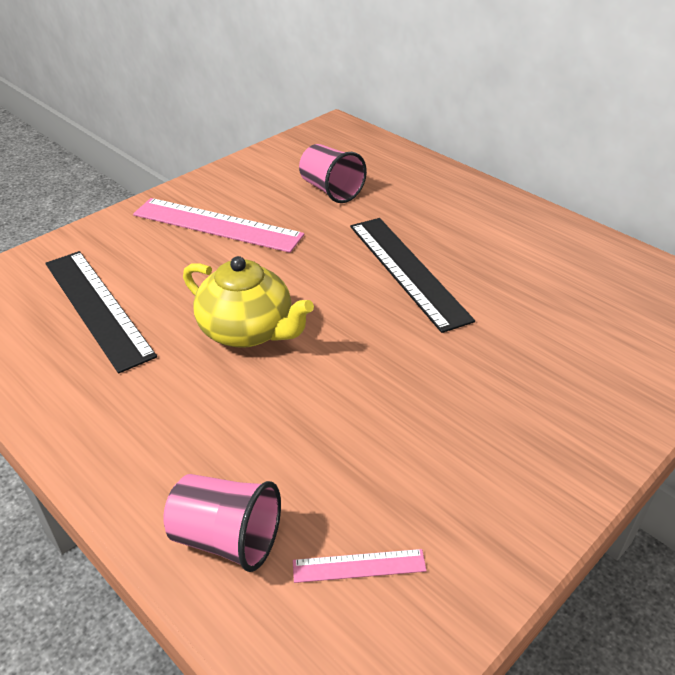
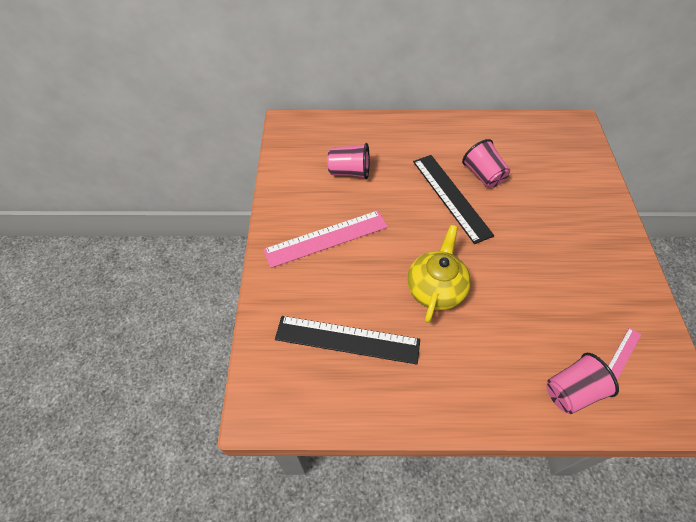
camera: 45 degrees left, 15 degrees up
yellow teapot [183,256,314,348] -> yellow teapot turned 60 degrees counterclockwise [407,225,471,323]
black ruler [350,218,475,333] -> black ruler turned 45 degrees clockwise [413,155,494,244]
none -> pink cup [462,139,510,188]

